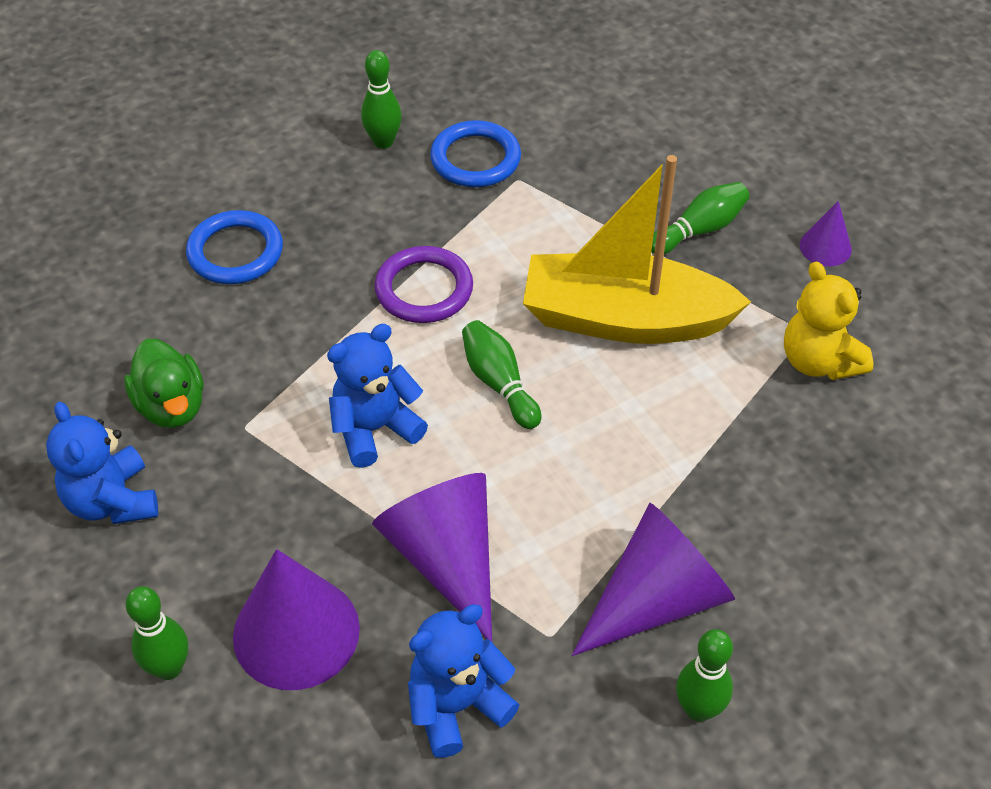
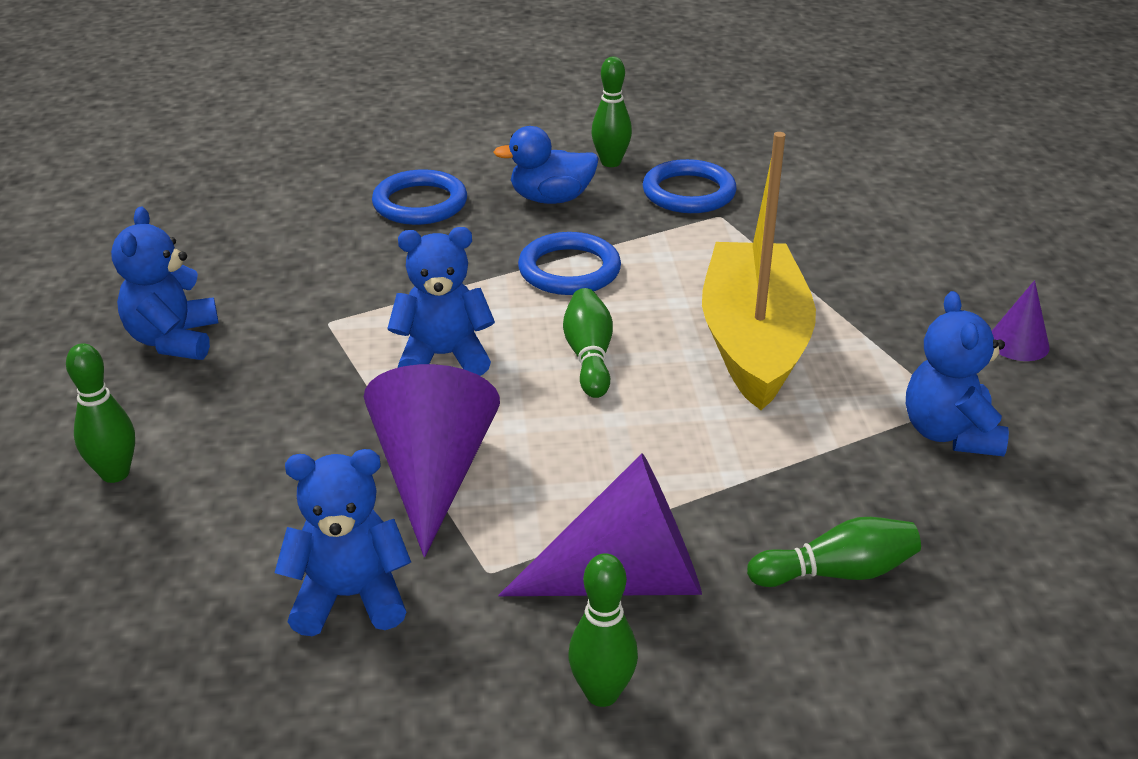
camera: 25 degrees right, 15 degrees down
green duck [124,339,204,428] -> none
purple cone [233,549,360,690] -> none
purple ring [375,246,473,323] -> blue ring [518,232,621,295]
yellow boat [523,155,751,344] -> yellow boat turned 60 degrees clockwise [702,132,816,410]
green bowling pin [651,182,750,254] -> green bowling pin moved to [747,517,921,587]
yellow teddy bear [784,262,873,380] -> blue teddy bear [906,291,1009,456]
none -> blue duck [493,126,599,204]

